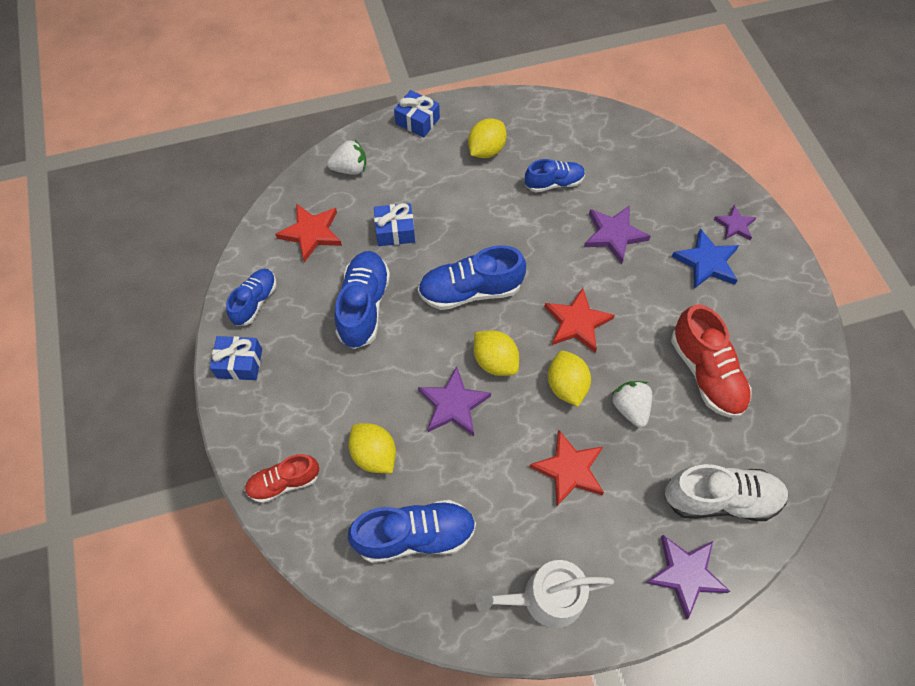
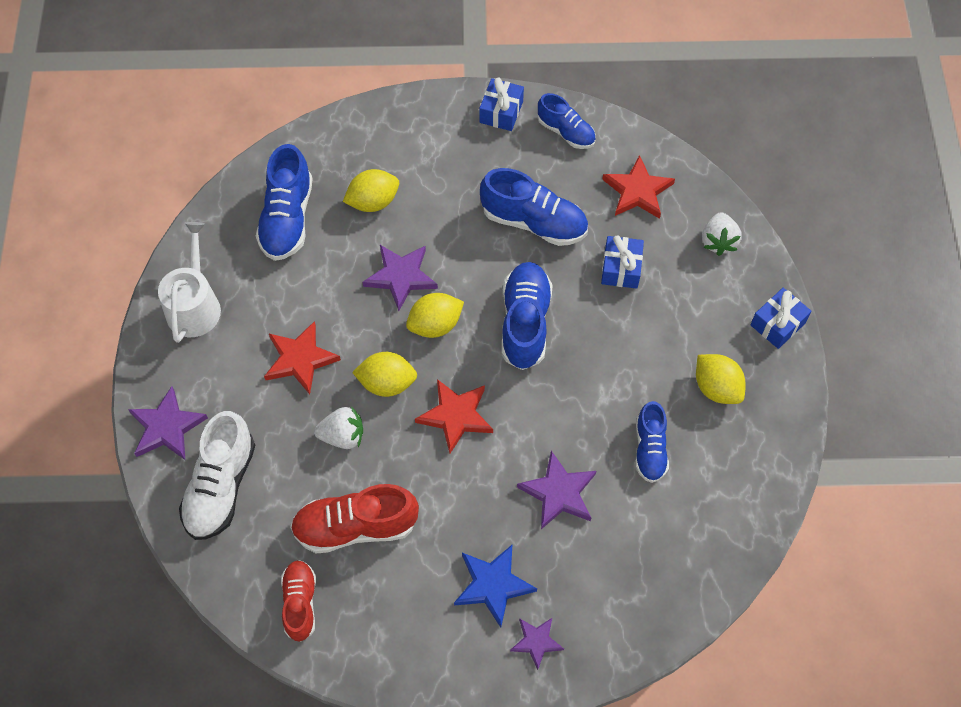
camera: 105 degrees right, 0 degrees up
red shoe [245,454,319,503] -> red shoe moved to [281,560,316,642]

